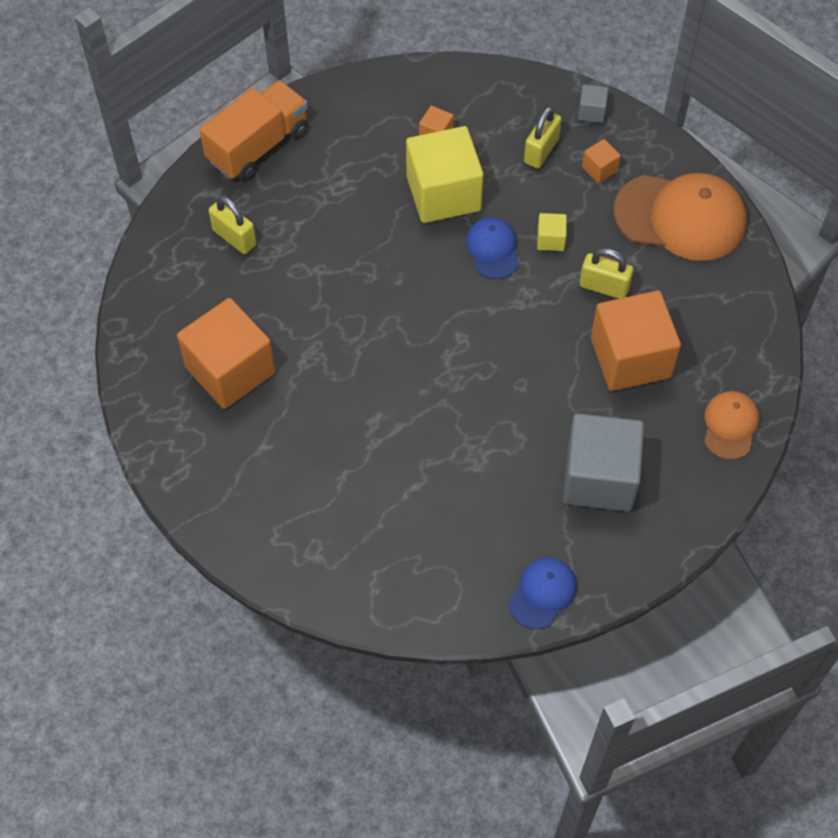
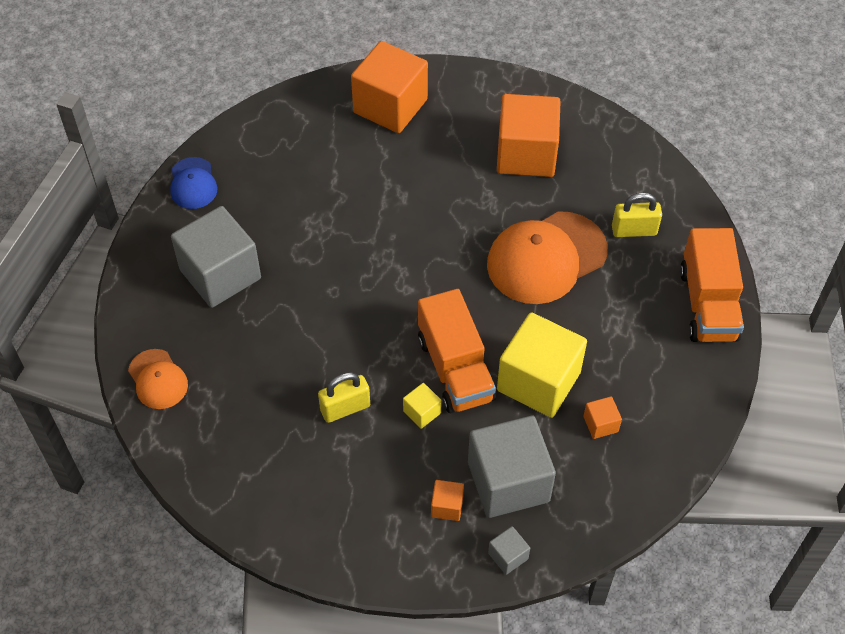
camera: 135 degrees right, 5 degrees down
blue cap [466,217,519,279] -> orange truck [418,289,496,413]
yellow padlock [524,107,561,169] -> grey cube [468,416,556,518]
orange cube [591,291,681,391] -> orange cube moved to [351,41,428,133]
orange cap [614,173,747,261] -> orange cap moved to [487,211,608,304]

